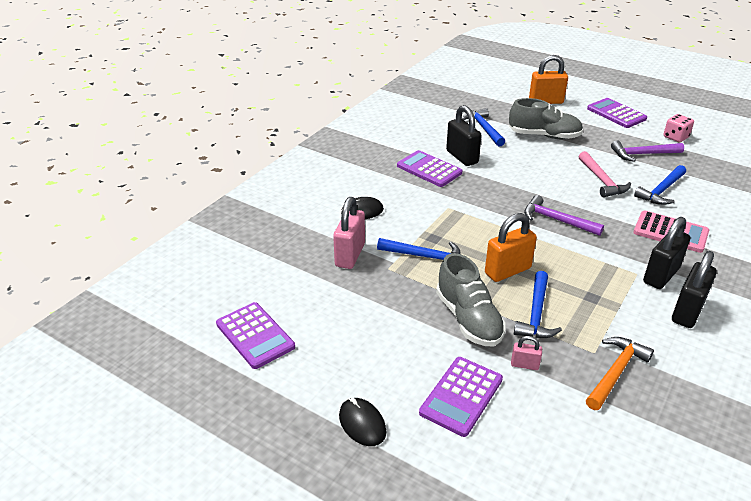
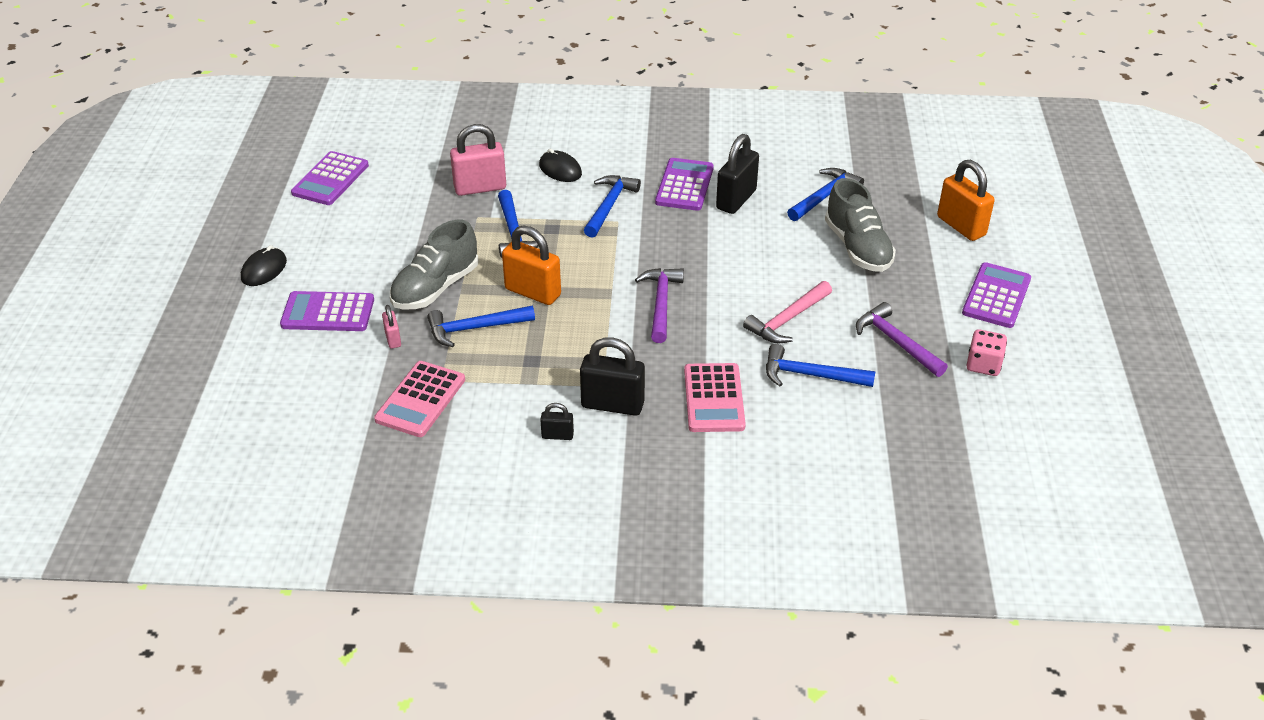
camera: 60 degrees right, 5 degrees up
orange hammer [586,337,654,410] -> pink calculator [374,361,465,437]
black padlock [672,251,717,328] -> black padlock [540,403,574,440], size x0.50
none -> blue hammer [584,175,641,238]

